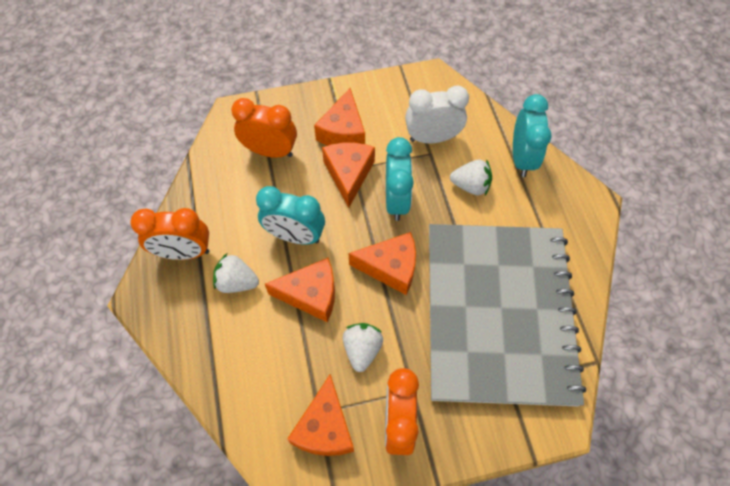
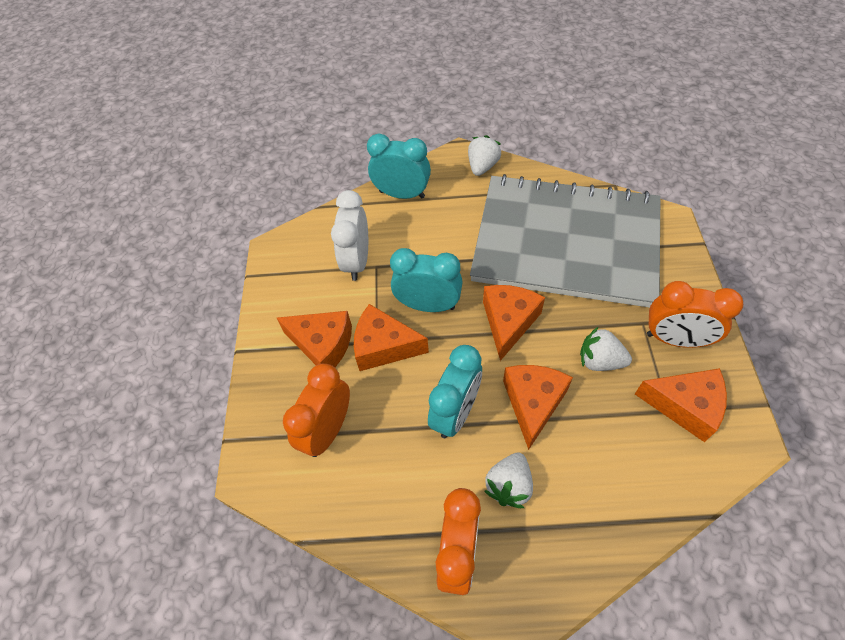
camera: 75 degrees left, 5 degrees down
white strawberry [450,159,492,195] -> white strawberry moved to [468,135,501,176]

